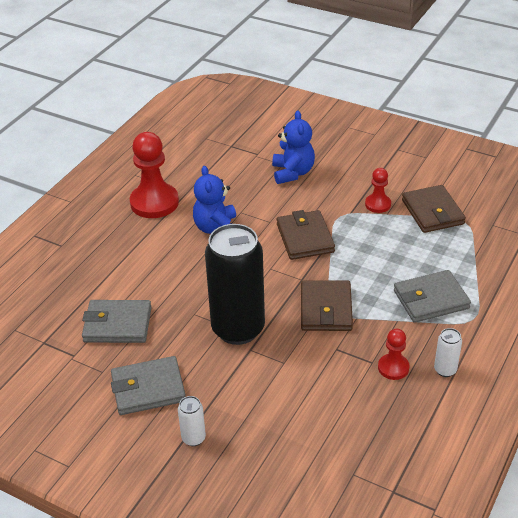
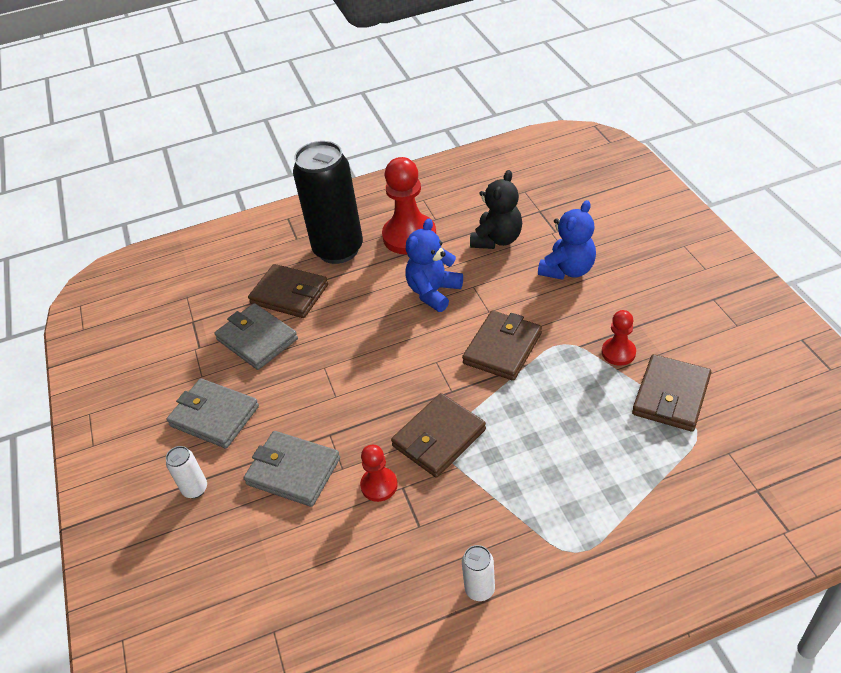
camera: 45 degrees right, 5 degrees up
black can [205,224,265,345] -> black can moved to [293,141,363,264]
red pawn [378,329,410,380] -> red pawn moved to [360,445,398,502]
grey wallet [394,270,471,323] -> grey wallet moved to [244,431,340,507]
none -> brown wallet [248,264,328,318]
none -> black teddy bear [470,170,522,249]

